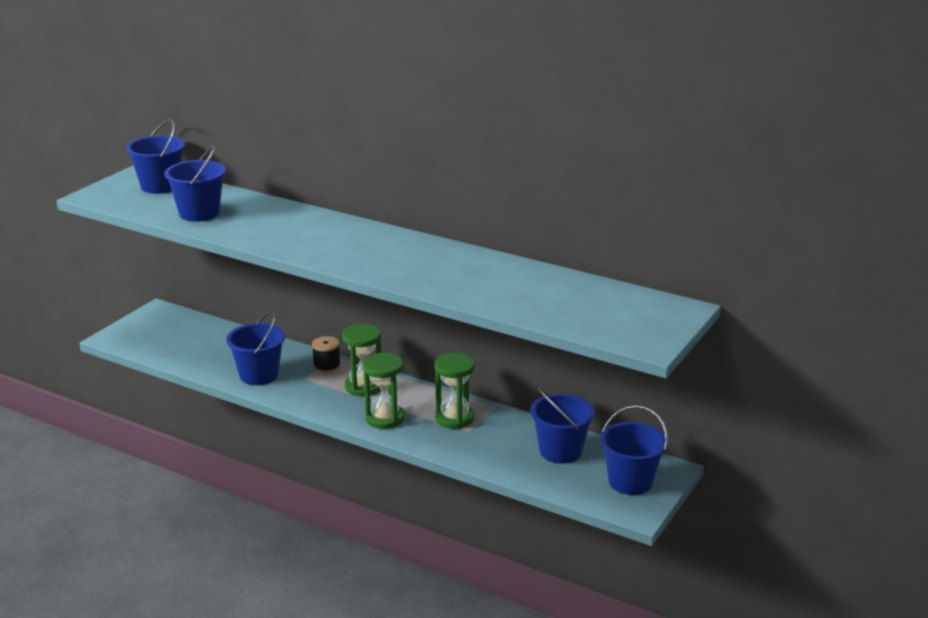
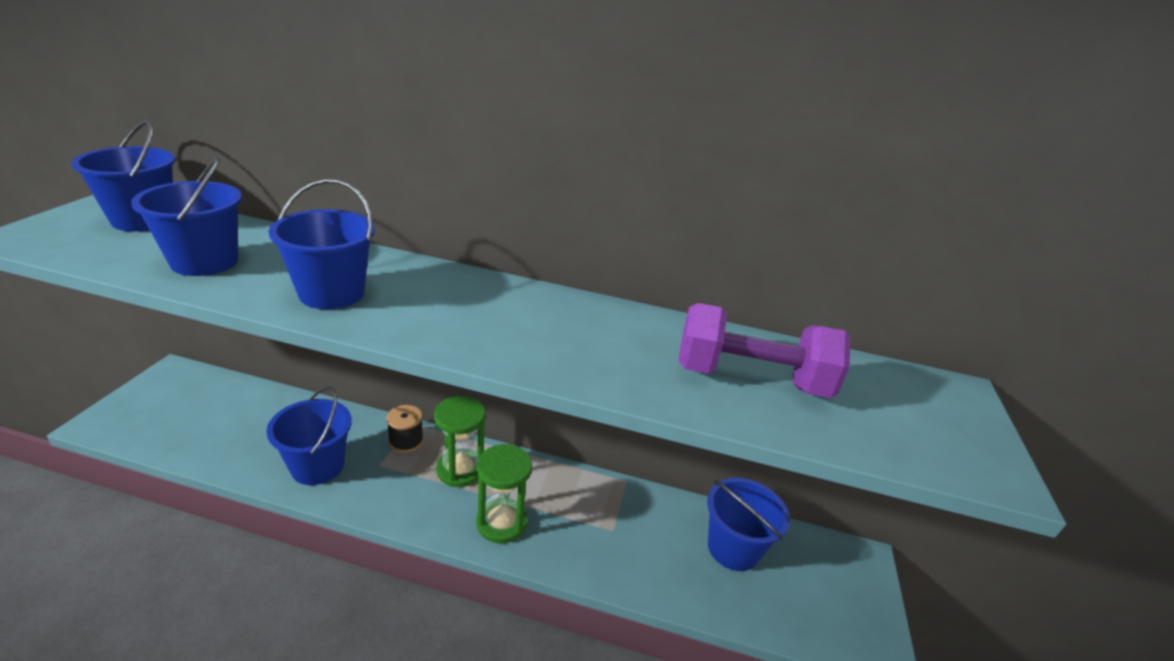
camera: 20 degrees left, 5 degrees up
green hourglass [434,353,475,429] -> none
blue bucket [600,405,668,495] -> blue bucket moved to [269,179,375,309]
none -> purple dumbbell [678,303,850,398]

